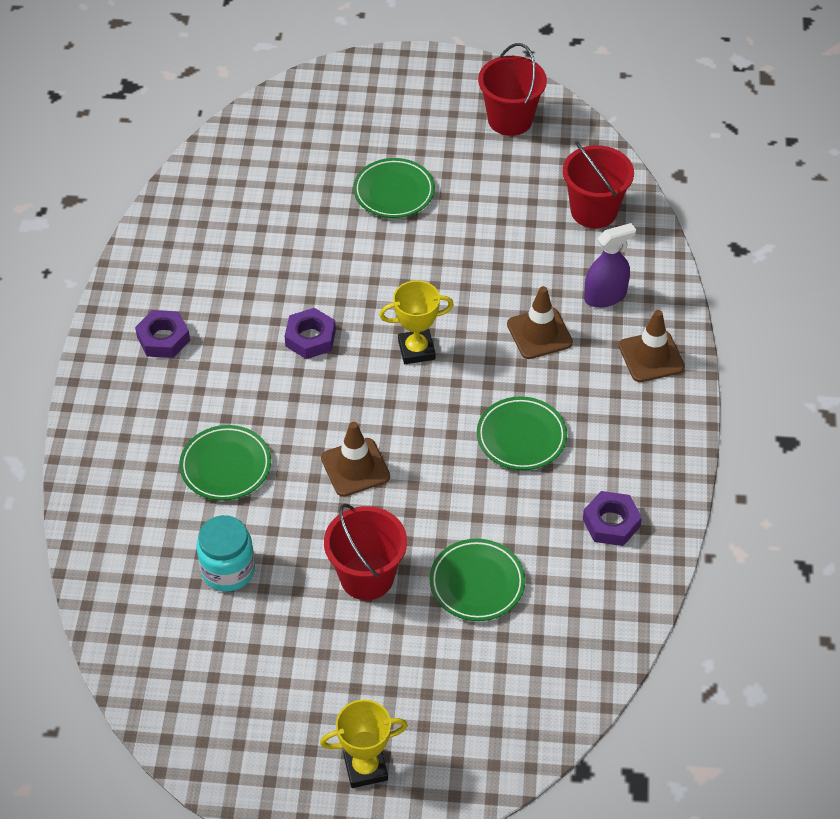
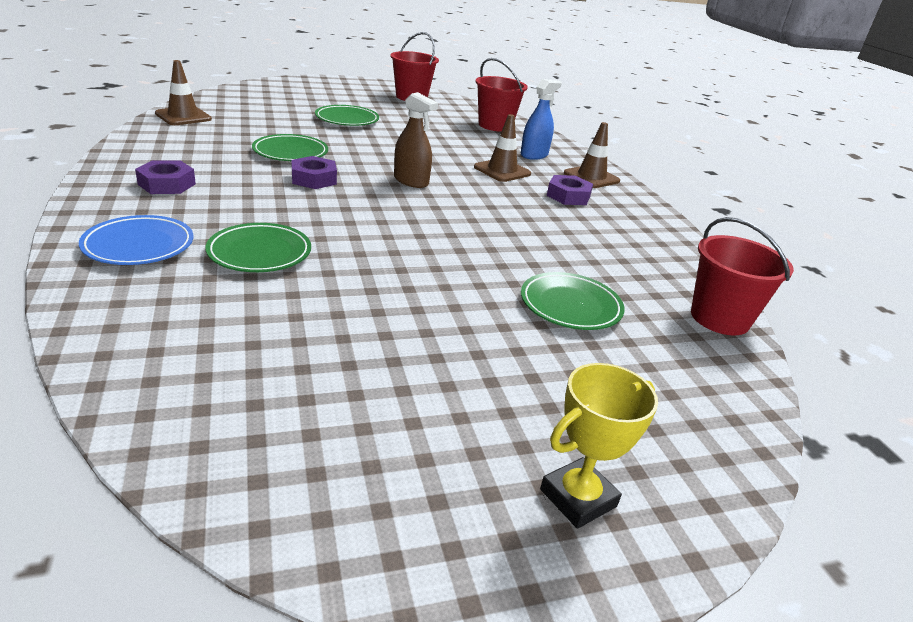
camera: 25 degrees left, 20 degrees down
turquoise jar [196,515,255,592] -> none
brown traffic cone [321,422,390,497] -> brown traffic cone moved to [155,60,212,125]
red bucket [324,503,407,600] -> red bucket moved to [691,217,794,335]
yellow trophy [379,280,454,364] -> brown spray bottle [394,92,438,188]
green plate [477,396,567,470] -> green plate moved to [252,134,328,161]
purple nut [583,491,642,546] -> purple nut moved to [547,175,593,205]
purple spray bottle [584,223,636,308] -> blue spray bottle [521,79,562,160]
none -> blue plate [79,215,193,265]

